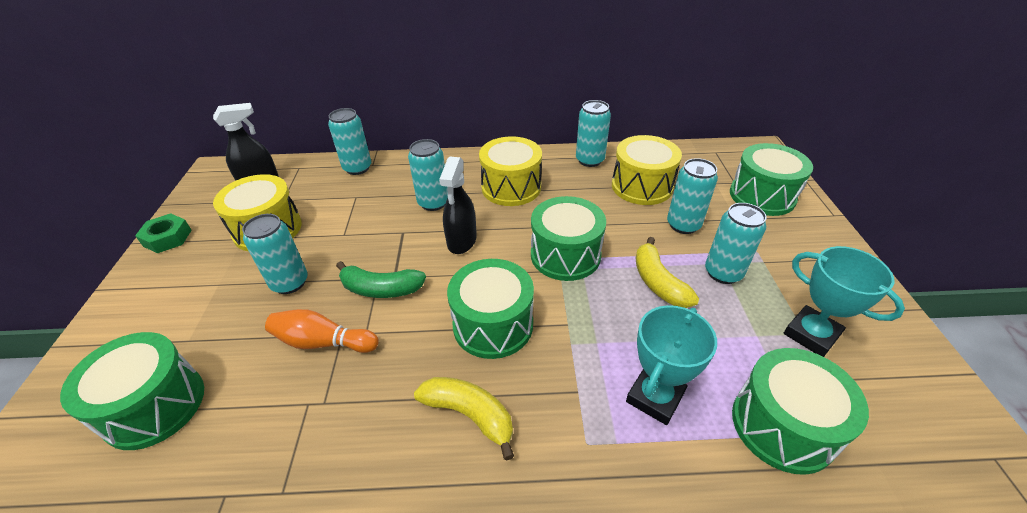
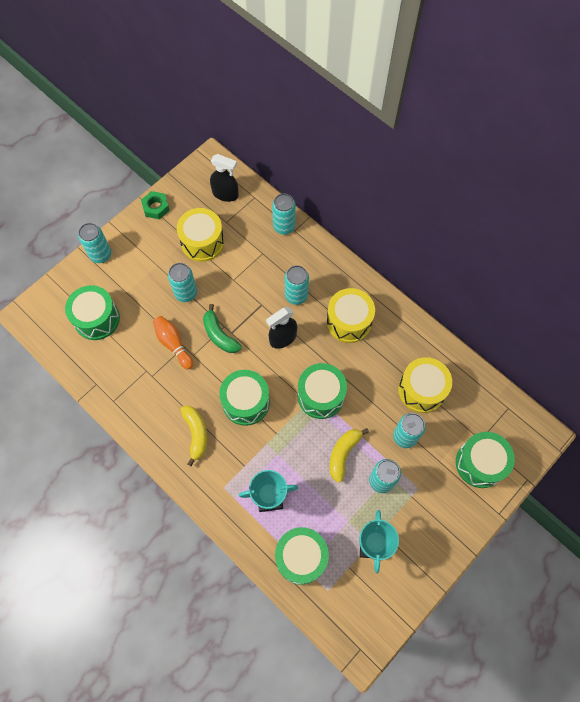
camera: 45 degrees right, 25 degrees up
turquoise can [576,100,611,167] -> turquoise can moved to [78,223,111,263]

